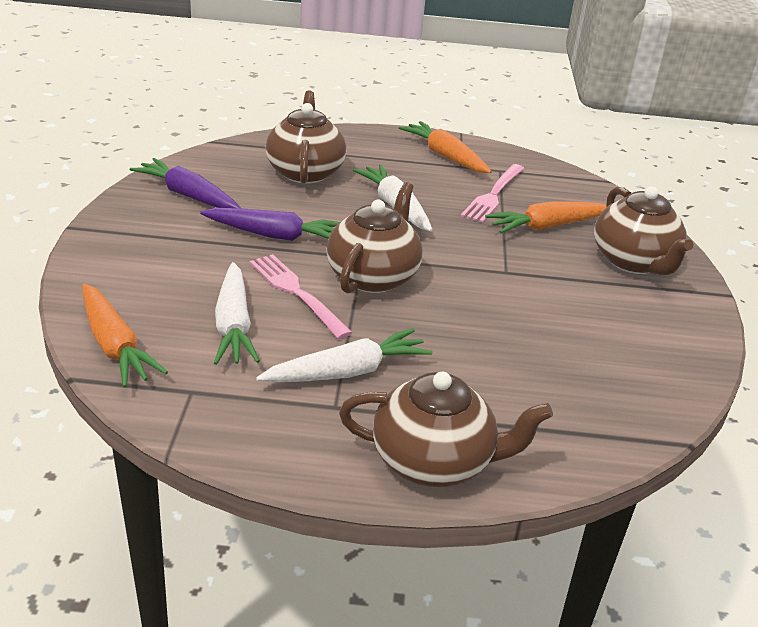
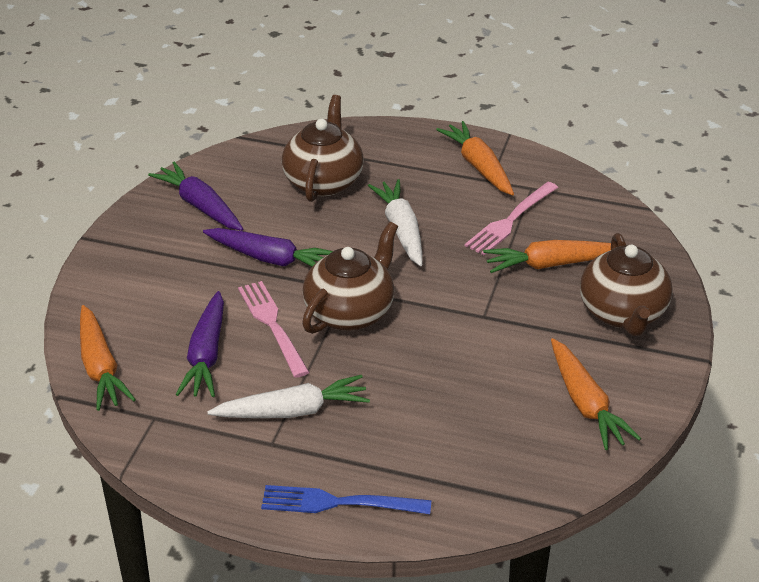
camera: 15 degrees right, 5 degrees up
white carrot [214,262,260,365] -> purple carrot [176,291,224,397]
brown teapot [339,372,553,487] -> blue fork [261,485,431,514]
none -> orange carrot [551,338,641,450]

